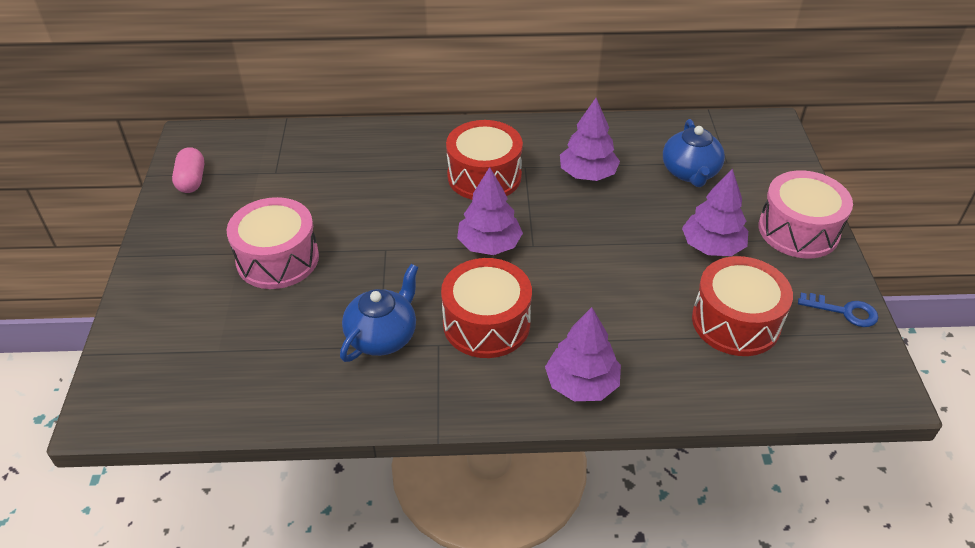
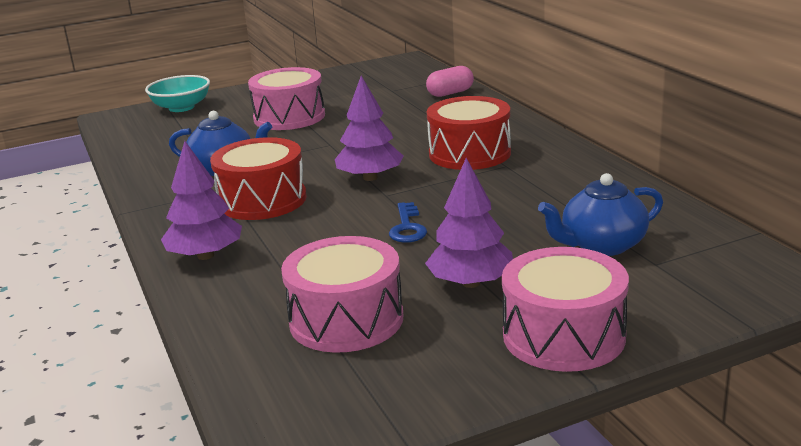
camera: 70 degrees right, 20 degrees down
pink capsule [172,147,204,193] -> pink capsule moved to [426,66,474,97]
purple tree [560,98,620,181] -> none
red drum [692,256,793,356] -> pink drum [281,236,403,353]
blue key [798,293,879,327] -> blue key moved to [389,202,427,243]
none -> turquoise bowl [145,75,210,112]

